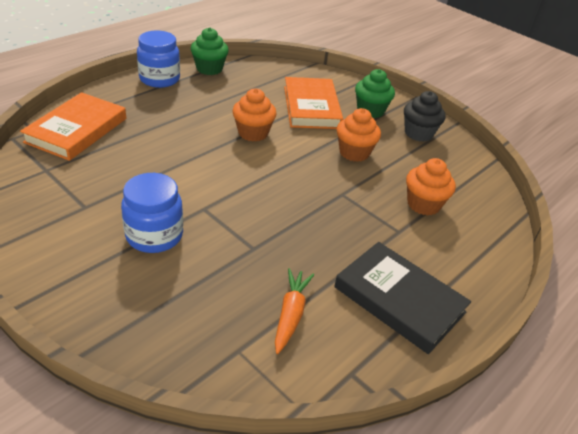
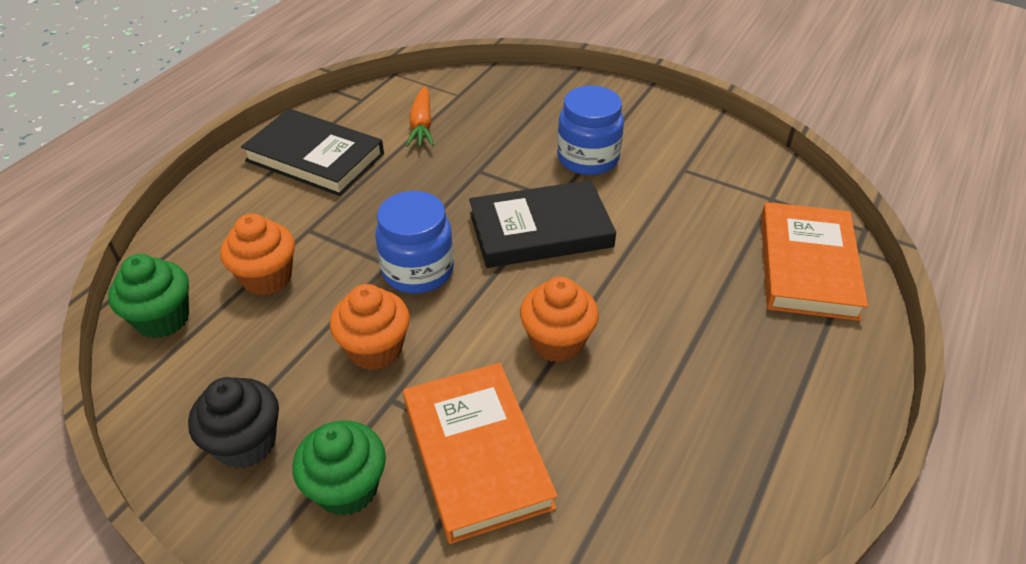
camera: 170 degrees right, 5 degrees up
blue jar [137,31,180,88] -> blue jar moved to [375,191,454,294]
green cupcake [191,27,229,75] -> green cupcake moved to [108,254,189,338]
none -> black book [469,180,616,268]

